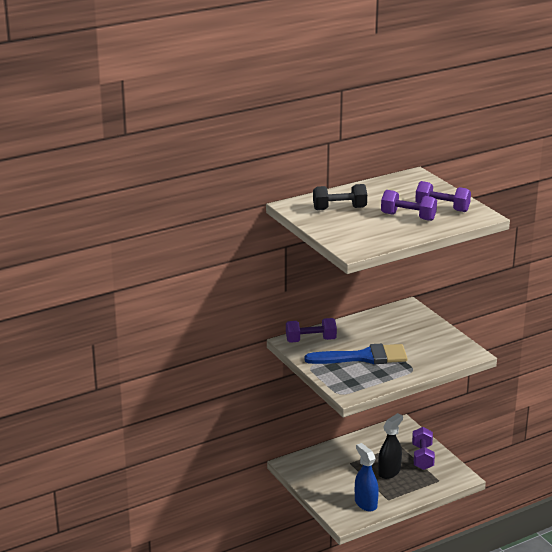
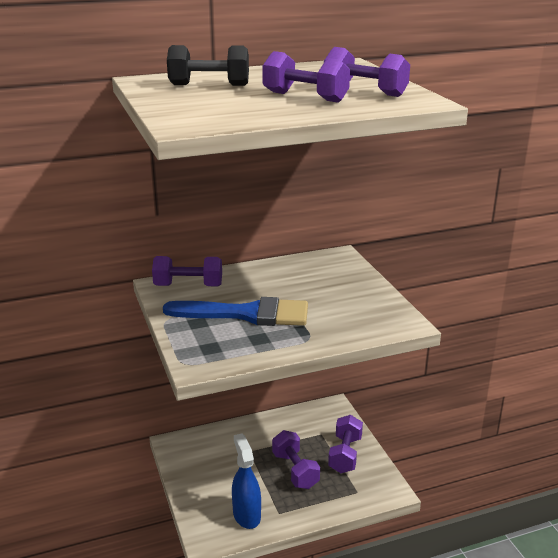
camera: 10 degrees right, 0 degrees up
black spray bottle [378,413,403,479] -> purple dumbbell [272,430,320,489]

